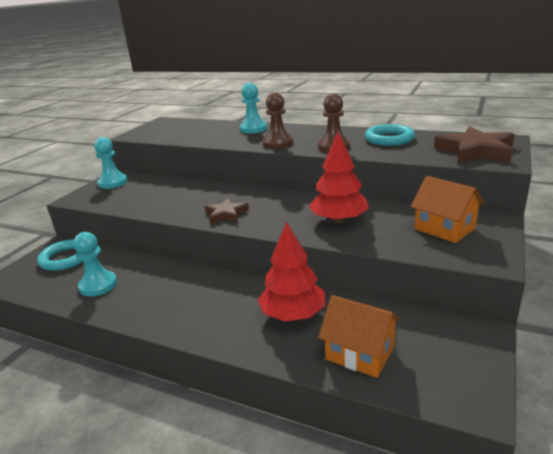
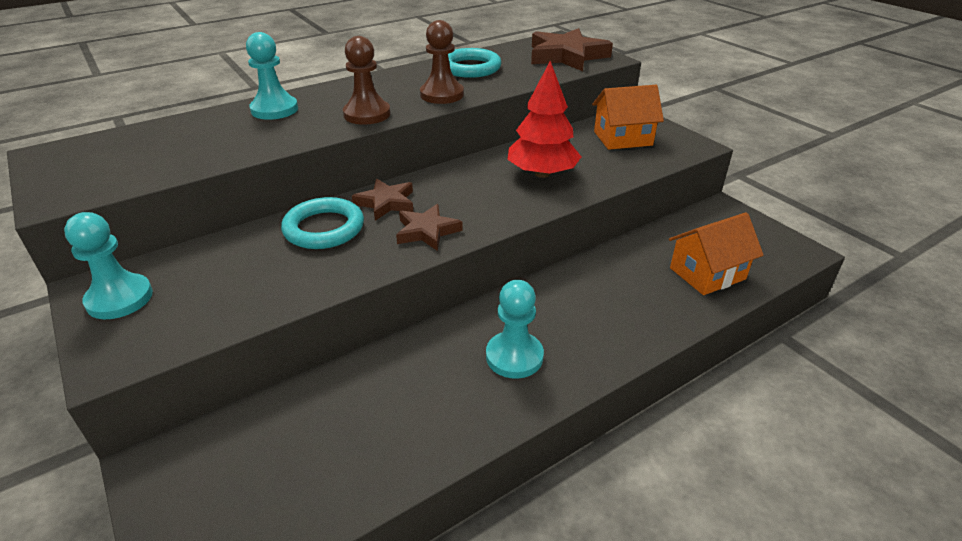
camera: 60 degrees left, 10 degrees up
turquoise ring [37,239,84,271] -> turquoise ring moved to [281,197,364,249]
turquoise pawn [73,232,117,296] -> turquoise pawn moved to [486,280,544,379]
red tree [258,222,325,321] -> none
none -> brown star [352,179,413,221]

